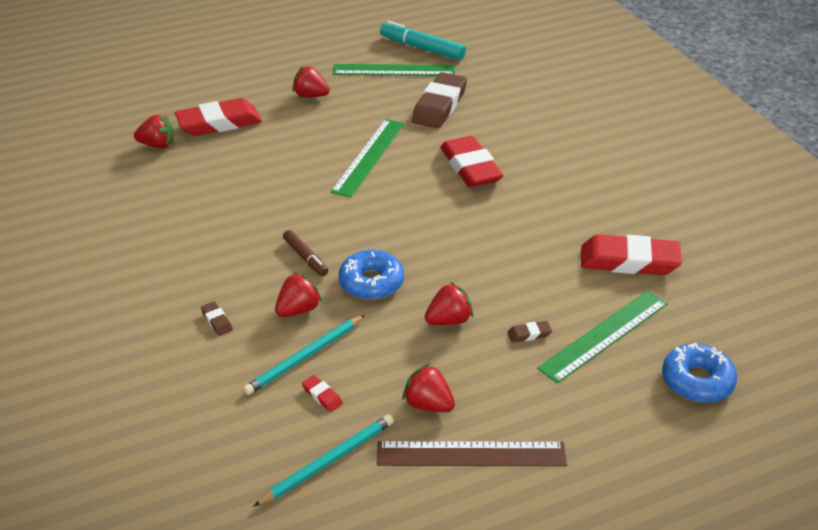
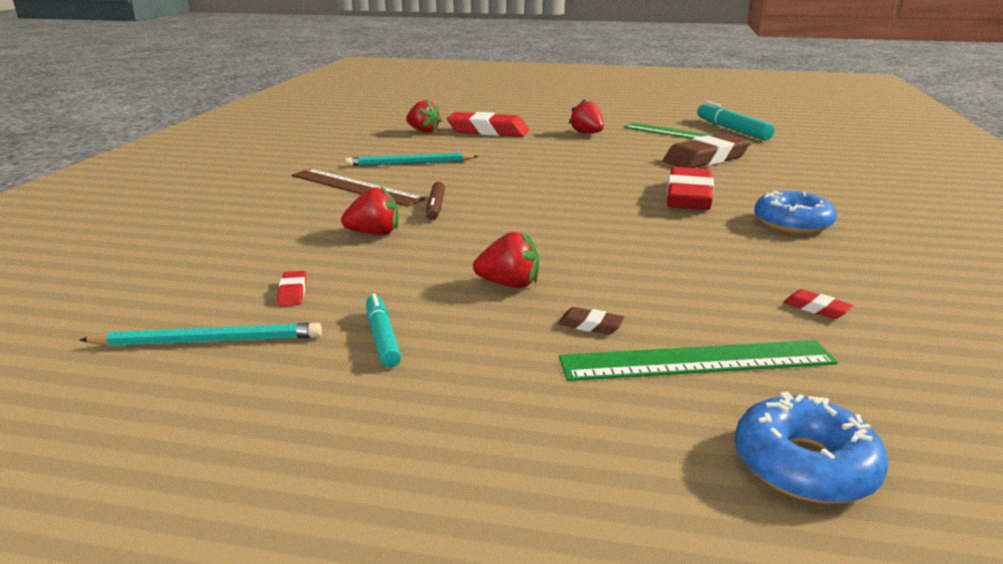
camera: 35 degrees right, 15 degrees down
brown eraser [201,301,233,336] -> none
turquoise pencil [243,315,365,395] -> turquoise pencil moved to [345,153,479,166]
green ruler [331,119,404,198] -> none
blue donut [338,250,404,300] -> blue donut moved to [754,190,837,234]
brown ruler [377,441,567,466] -> brown ruler moved to [292,169,425,207]
red strawberry [402,363,455,412] -> turquoise marker [366,294,401,368]
red eraser [581,234,682,275] -> red eraser [783,289,853,319], size x0.41

